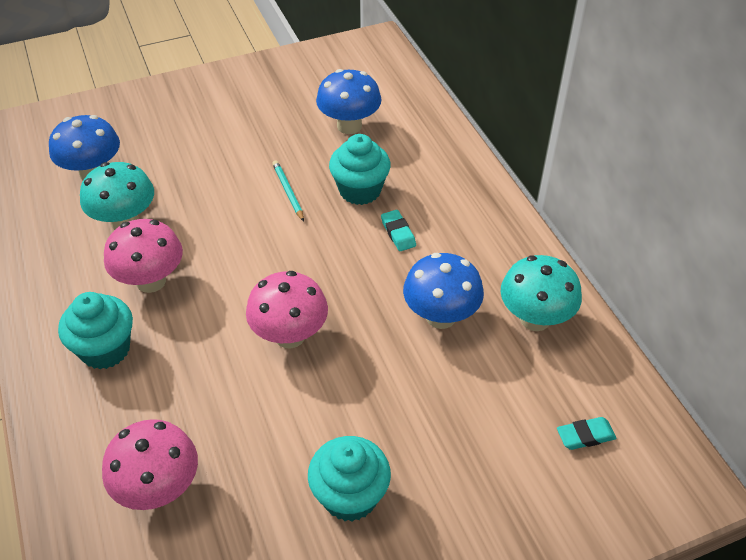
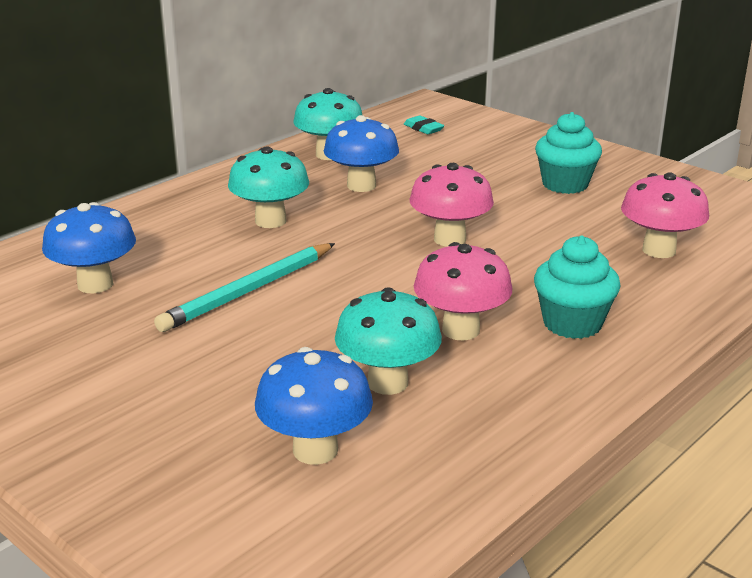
camera: 115 degrees left, 20 degrees down
turquoise pencil [272,160,304,222] -> turquoise pencil [154,243,335,332], size x1.91
turquoise cupcake [329,134,391,205] -> none
turquoise eraser [381,210,416,251] -> turquoise mushroom [228,146,309,228]

